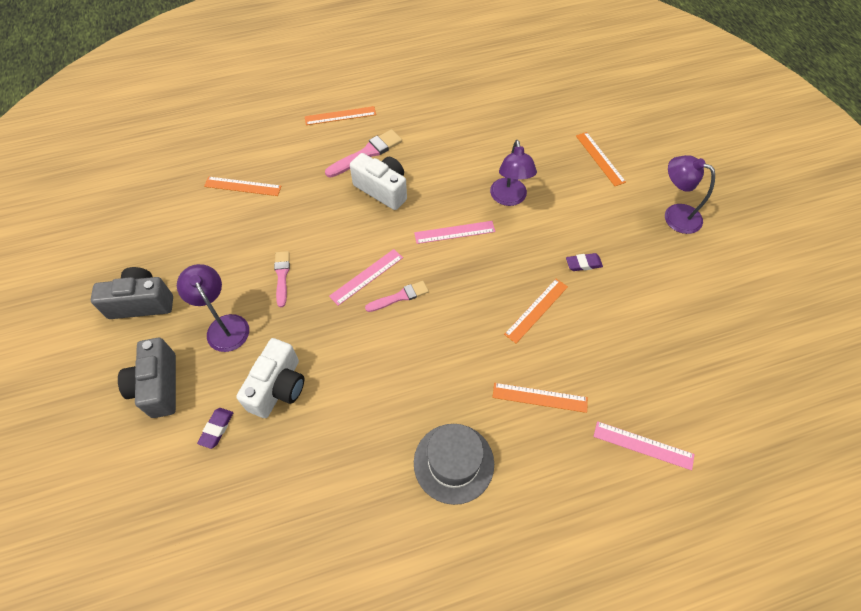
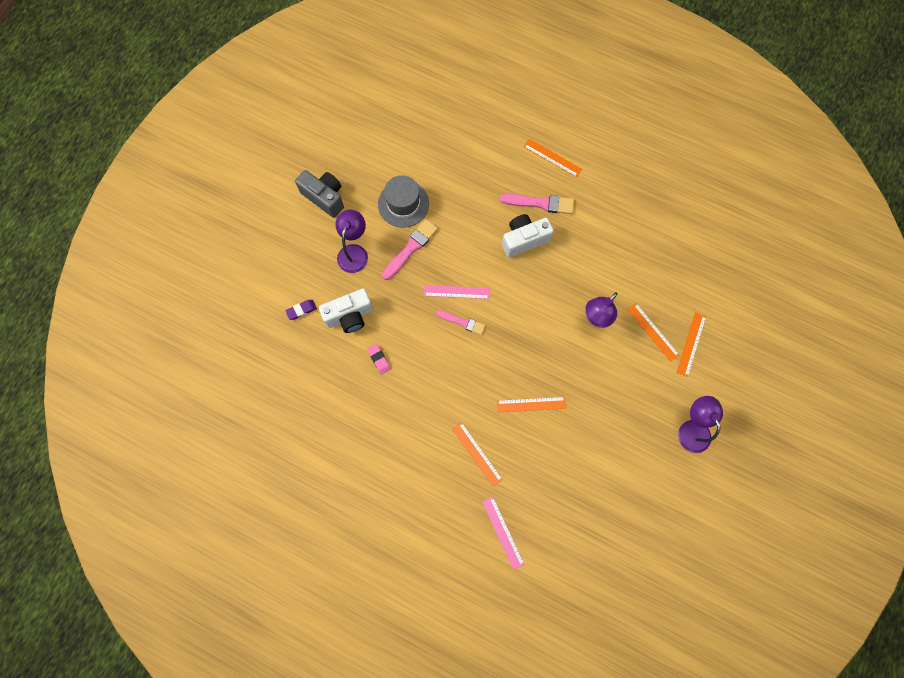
camera: 45 degrees right, 15 degrees up
grey camera [118,338,176,418] -> none
orange ruler [204,177,282,196] -> orange ruler moved to [627,303,679,362]
pink brush [274,251,290,307] -> pink brush [382,219,438,280], size x1.52
white camera [350,153,407,210] -> white camera turned 105 degrees counterclockwise [502,214,554,258]
pink ruler [414,221,496,244] -> none
grey hat [414,424,494,505] -> grey hat moved to [378,175,429,228]
purple eraser [566,253,603,271] -> none
none -> pink eraser [367,344,391,375]

